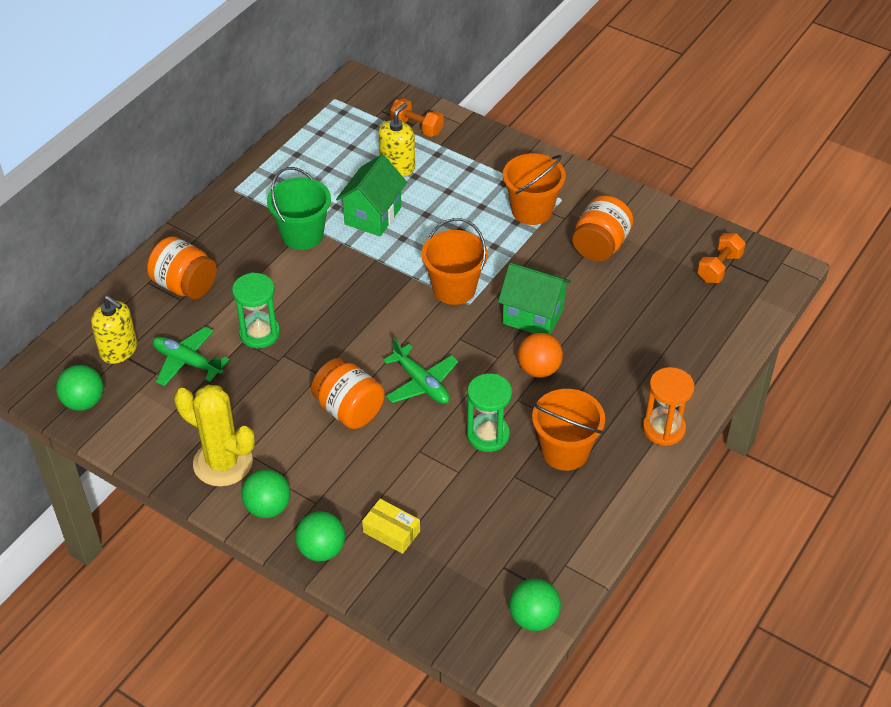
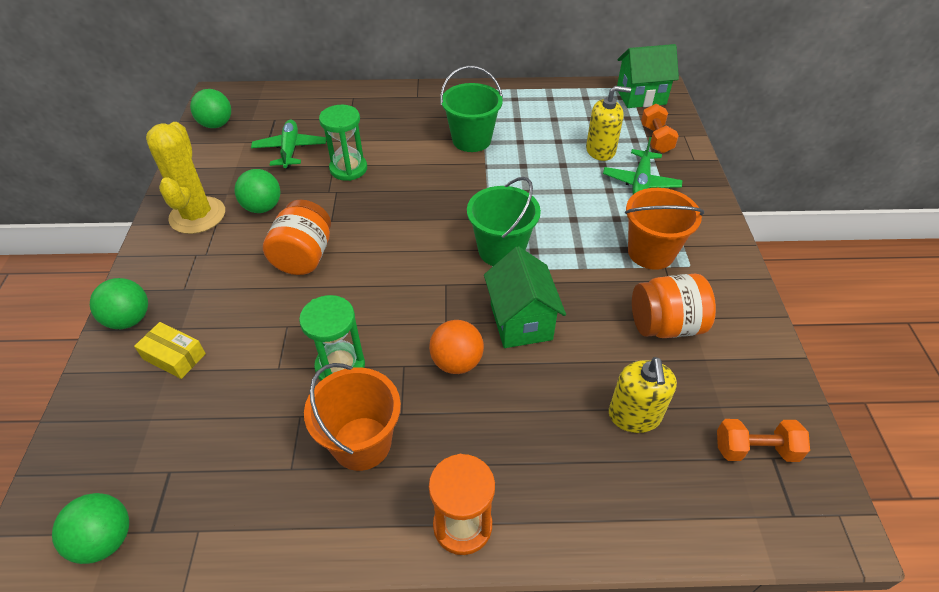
camera: 55 degrees right, 0 degrees up
yellow soap dispenser [91,296,137,364] -> yellow soap dispenser moved to [609,357,677,433]
orange jar [147,236,217,299] -> none
green ball [241,469,290,518] -> green ball moved to [234,169,281,213]
green house [336,154,407,236] -> green house moved to [617,44,679,108]
yellow box [362,499,420,554] -> yellow box turned 60 degrees counterclockwise [134,322,206,379]
green plane [383,338,458,404] -> green plane moved to [603,137,683,194]
orange bucket [422,218,488,305] -> green bucket [467,177,541,266]

